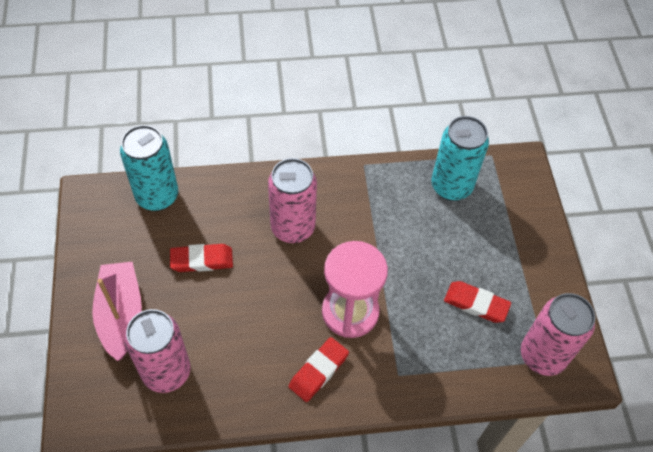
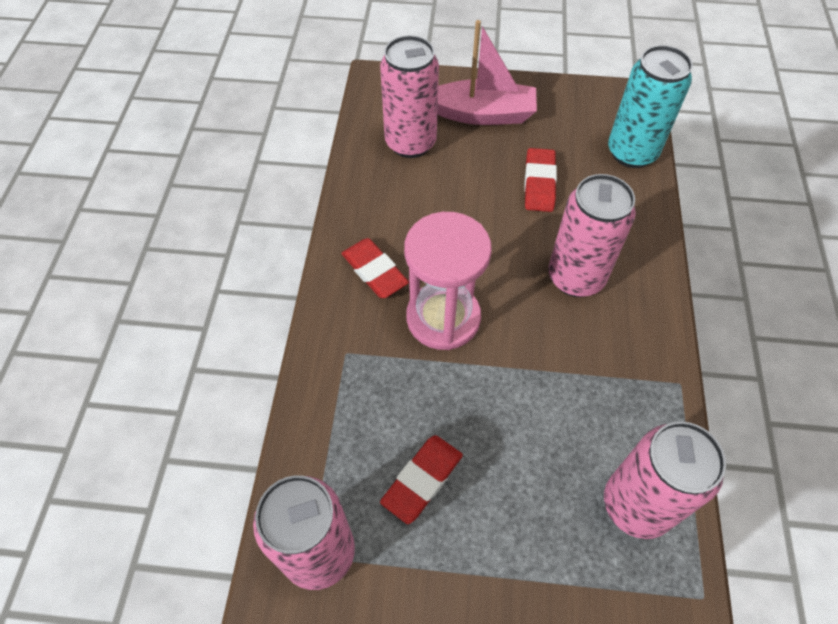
camera: 105 degrees right, 0 degrees up
turquoise can [431,116,489,201] -> pink can [604,421,726,539]

